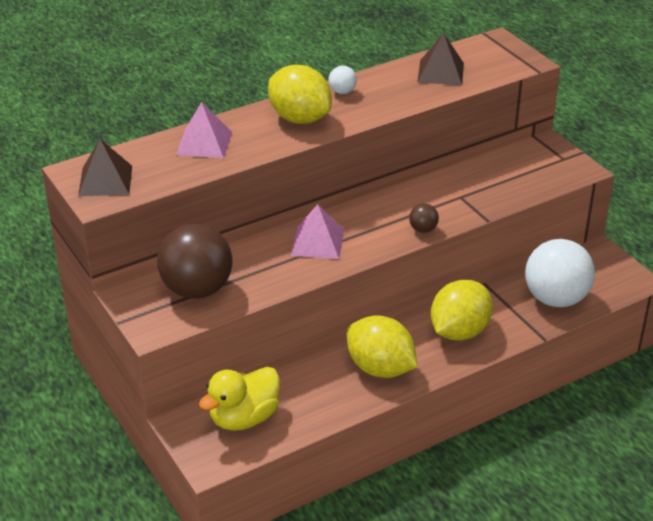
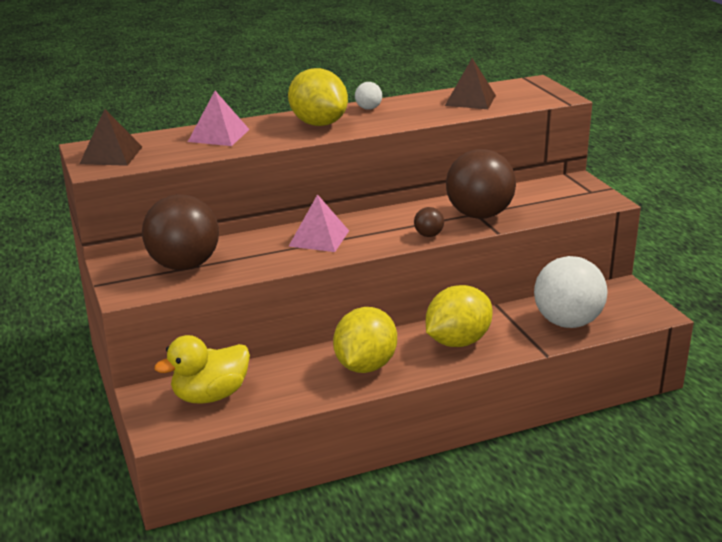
camera: 10 degrees right, 10 degrees down
yellow lemon [347,315,417,378] -> yellow lemon turned 60 degrees clockwise [333,307,397,373]
none -> brown ball [446,149,516,219]

